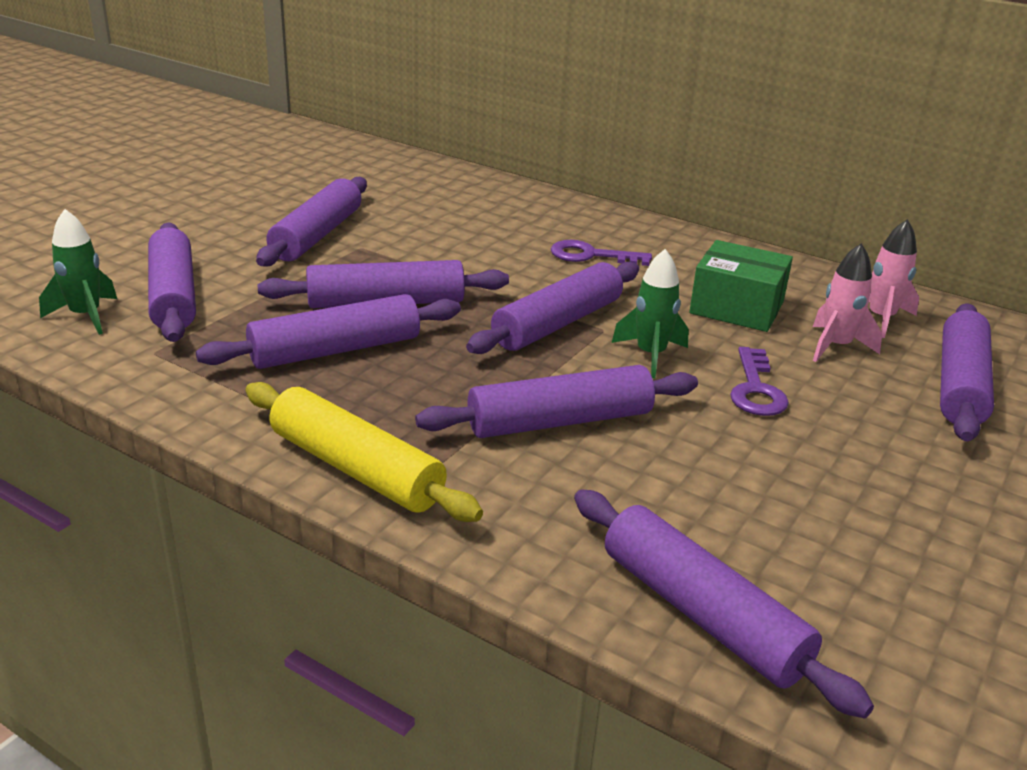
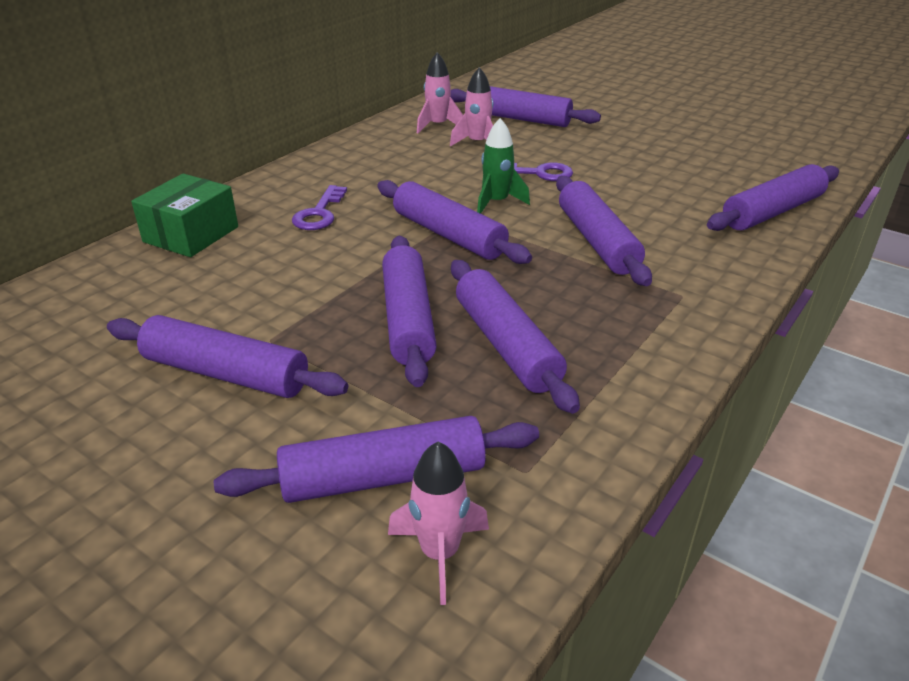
camera: 85 degrees left, 5 degrees up
green rocket [39,209,117,335] -> pink rocket [388,442,489,605]
yellow rolling pin [245,382,483,522] -> none
green box [689,240,793,332] -> green box moved to [131,174,238,257]

